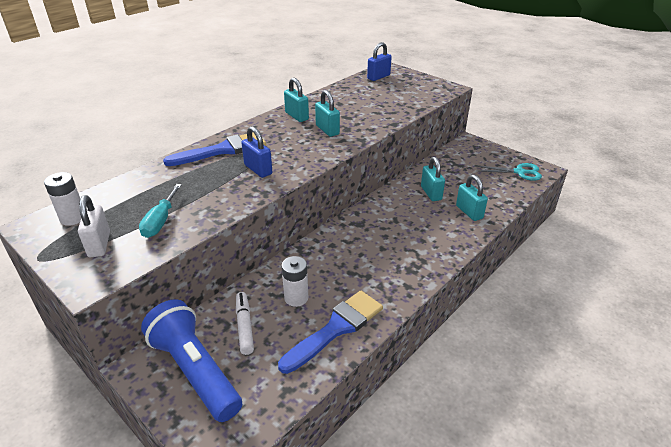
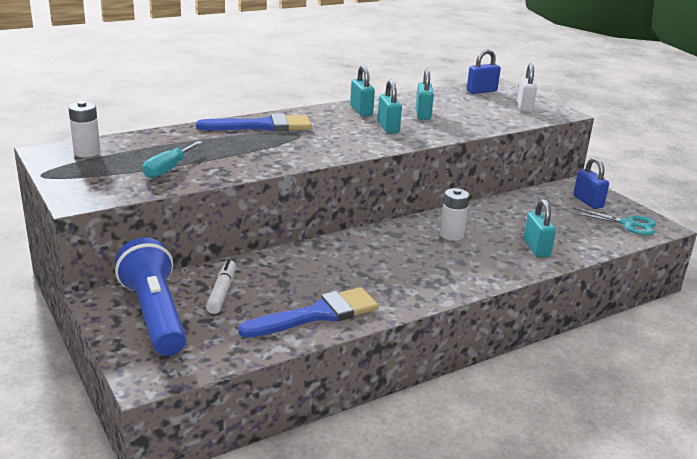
camera: 15 degrees right, 10 degrees down
white padlock [78,195,110,257] -> white padlock moved to [517,63,537,112]
blue padlock [242,126,272,178] -> blue padlock moved to [573,157,609,209]
white battery [282,256,308,307] -> white battery moved to [440,188,470,241]
turquoise padlock [421,157,445,201] -> turquoise padlock moved to [416,68,434,120]

